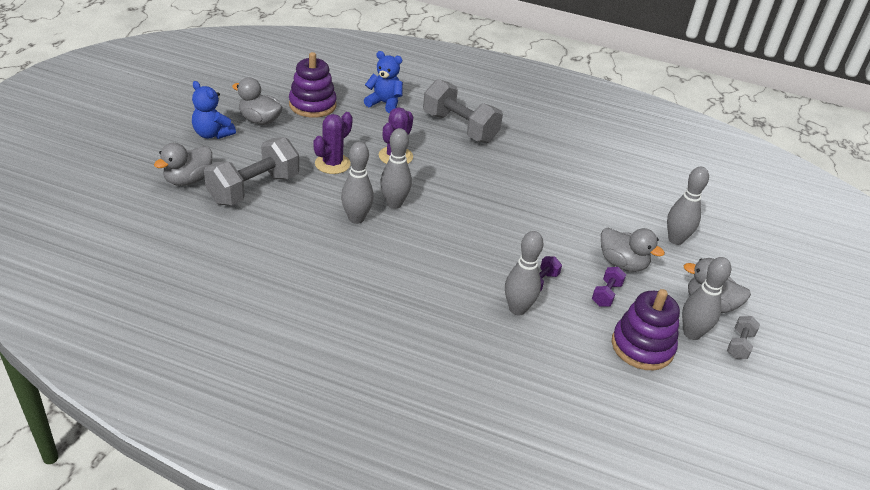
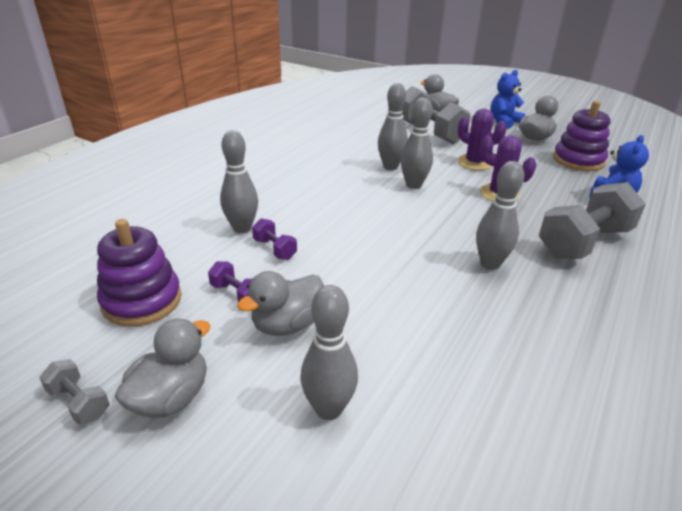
camera: 105 degrees right, 5 degrees down
grey bowling pin [682,257,731,340] -> grey bowling pin moved to [476,161,524,270]

